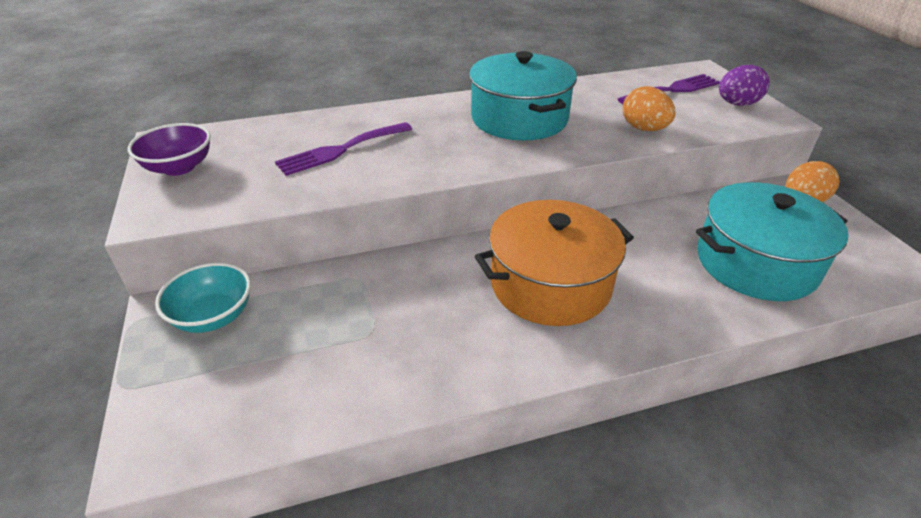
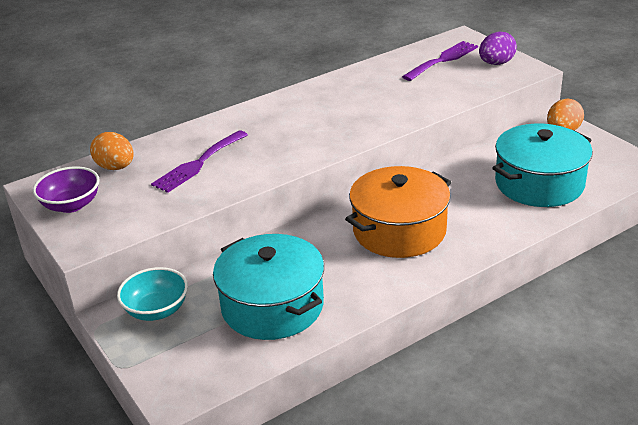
camera: 15 degrees left, 5 degrees down
turquoise pot [469,51,577,141] -> turquoise pot moved to [213,234,324,340]
orange egg [623,86,676,131] -> orange egg moved to [90,132,134,170]

